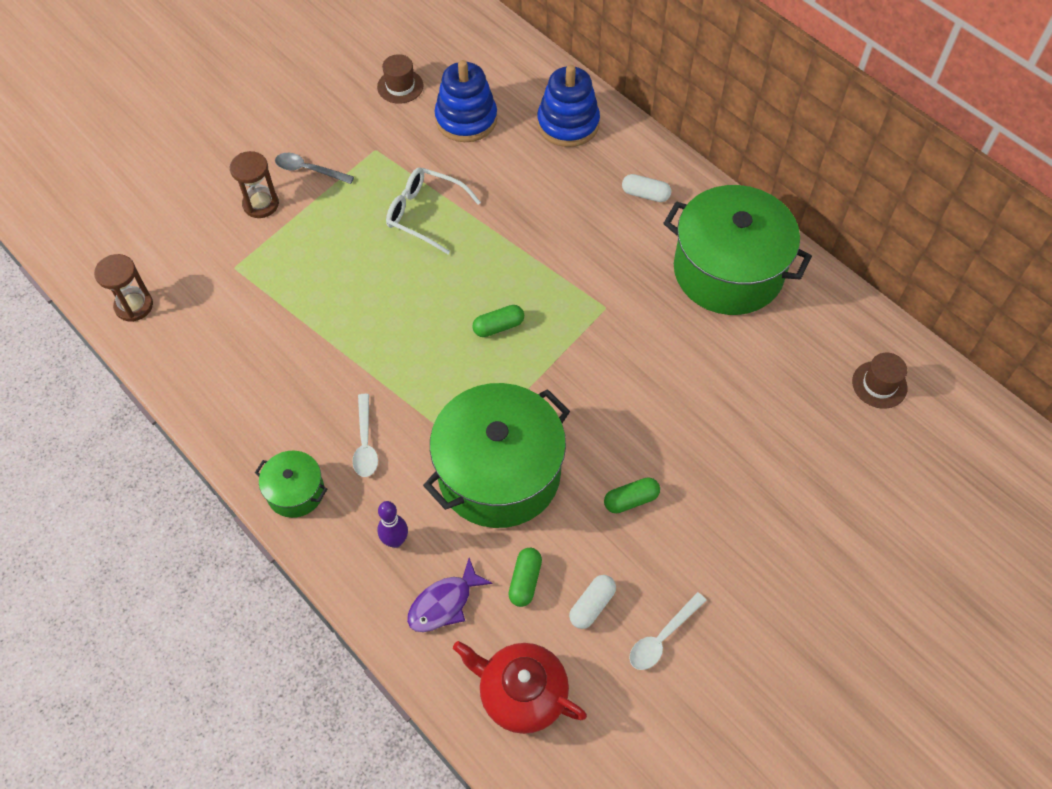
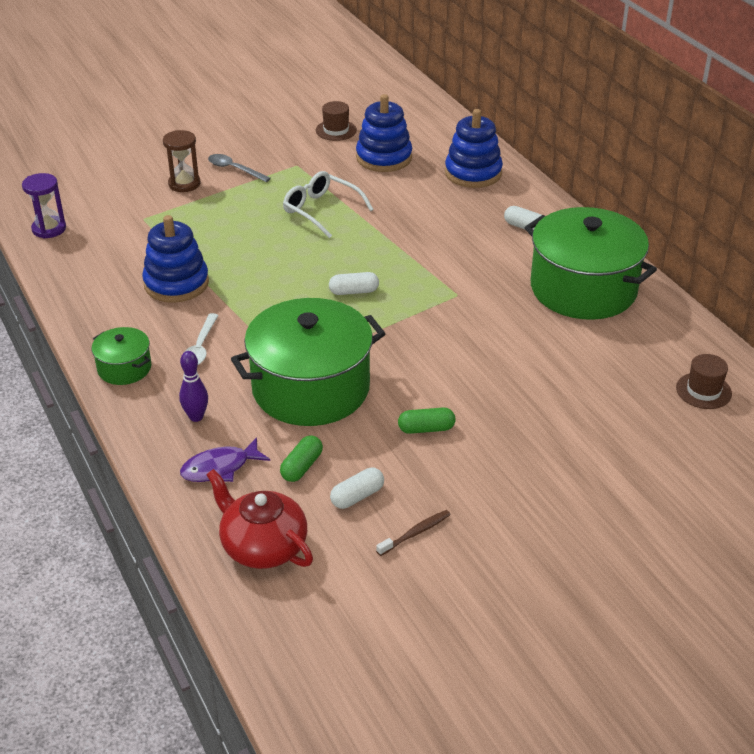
camera: 15 degrees right, 20 degrees down
brown hourglass [94,254,153,322] -> purple hourglass [22,173,66,238]
green capsule [472,305,524,337] -> white capsule [329,272,379,295]
white spoon [629,592,707,670] -> brown toothbrush [376,510,451,556]
none -> blue stacking toy [142,215,209,303]

